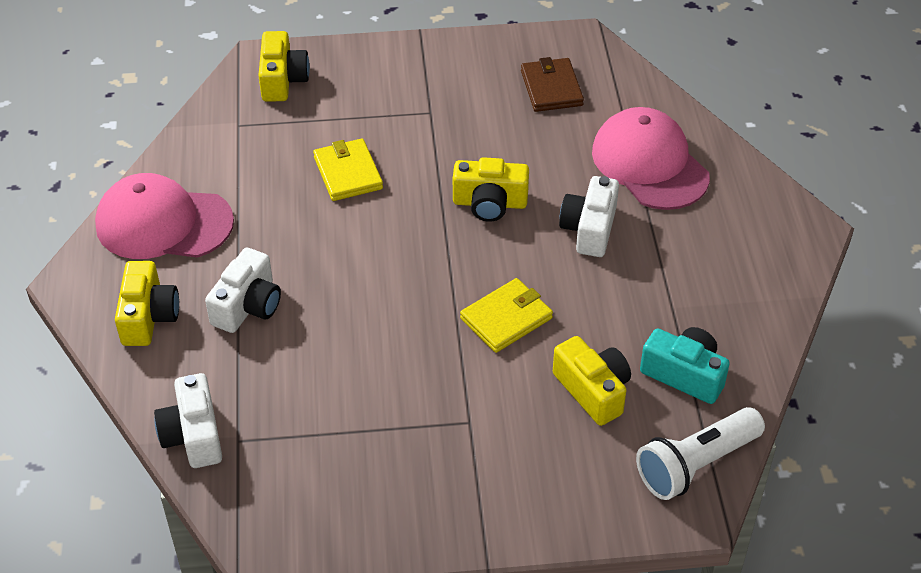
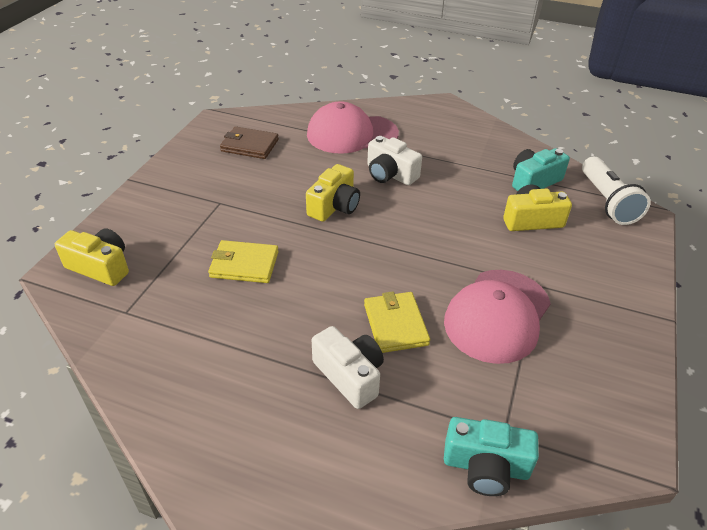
camera: 65 degrees left, 5 degrees down
pink cap [95,173,234,259] -> pink cap moved to [444,270,551,364]
yellow camera [115,261,179,346] -> none
white camera [154,373,222,468] -> turquoise camera [444,417,539,496]
yellow wallet [460,278,553,353] -> yellow wallet moved to [364,291,430,353]

